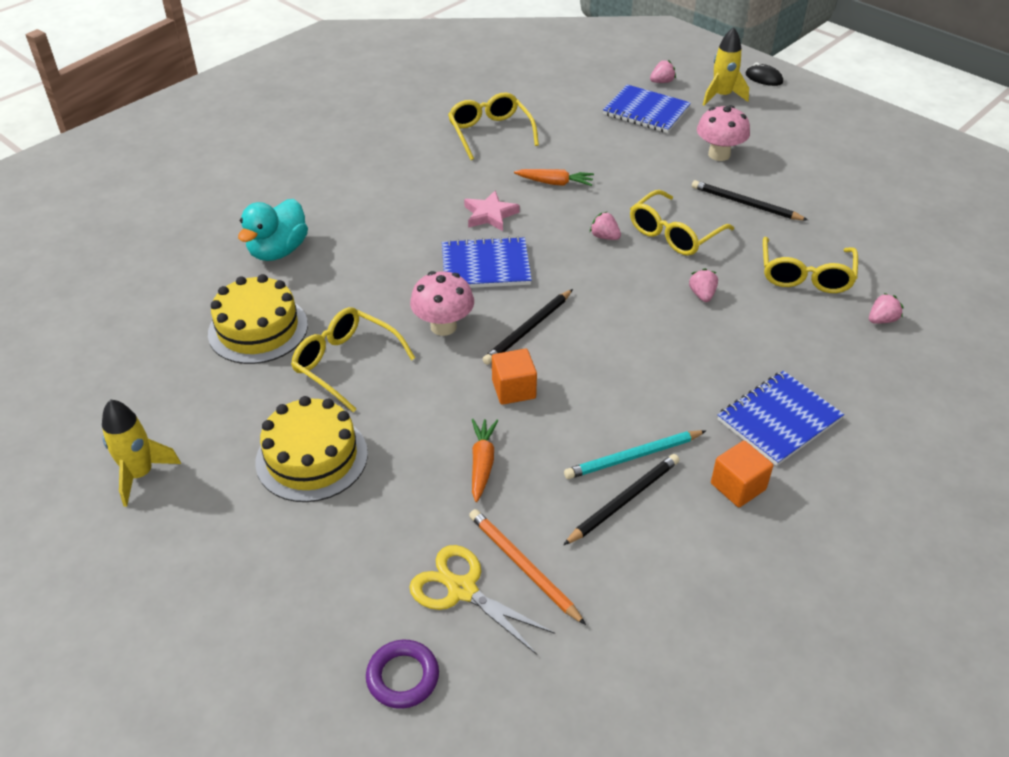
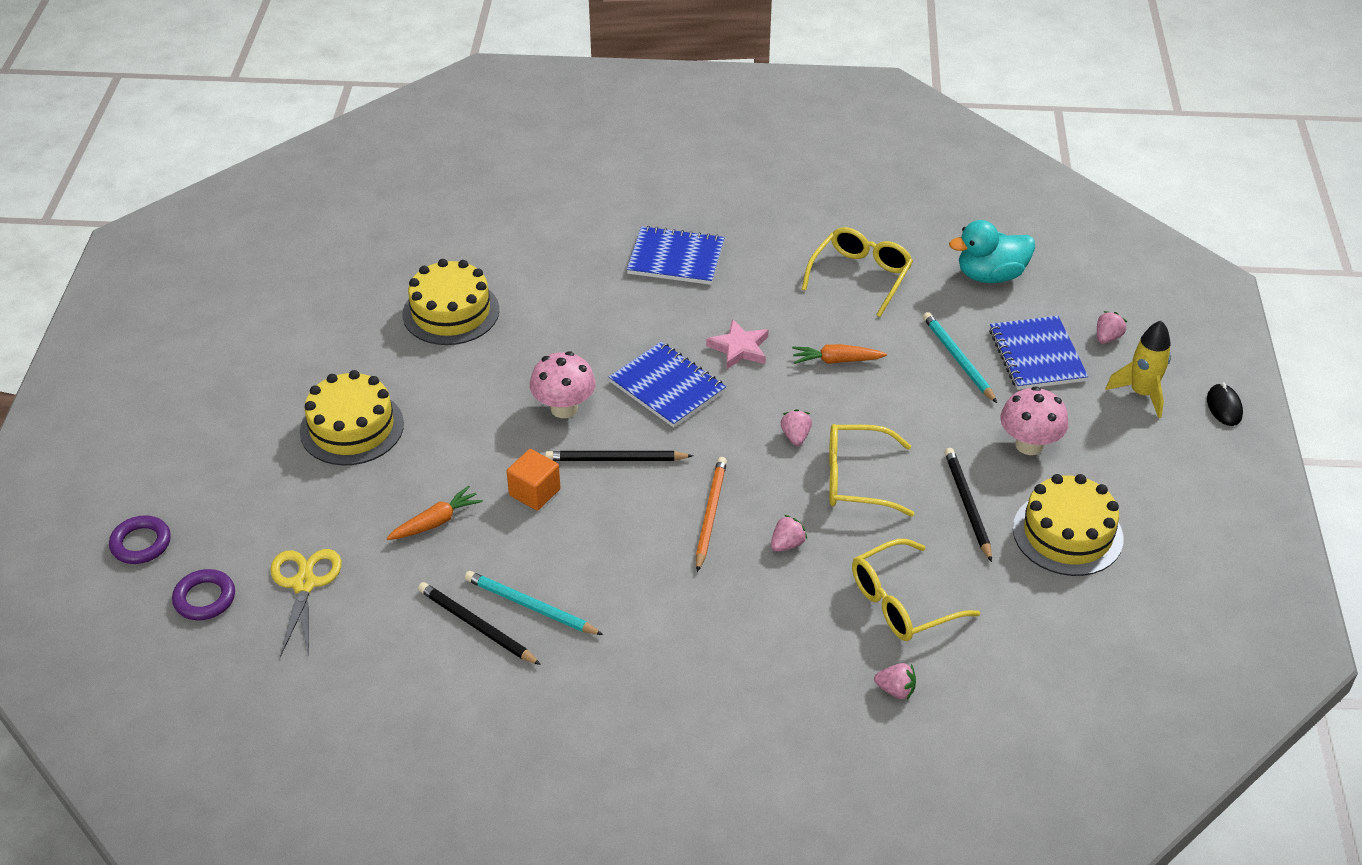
camera: 50 degrees right, 0 degrees up
yellow rocket [102,399,181,507] -> none
turquoise duck [238,199,308,261] -> turquoise duck moved to [949,220,1035,283]
yellow glasses [291,307,415,412] -> none
orange pencil [469,509,586,625] -> orange pencil moved to [696,457,727,572]
orange carrot [514,169,594,186] -> orange carrot turned 120 degrees clockwise [792,344,887,364]
black pencil [563,454,679,545] -> black pencil turned 150 degrees counterclockwise [418,582,541,665]
pink strawberry [650,60,676,83] -> pink strawberry turned 75 degrees counterclockwise [1097,311,1127,344]
orange cube [711,441,773,507] -> none
blue notebook [718,371,844,466] -> blue notebook moved to [626,226,725,285]
none -> purple ring [109,515,171,564]
none -> turquoise pencil [923,312,997,403]
none -> yellow cake [1013,474,1123,576]

